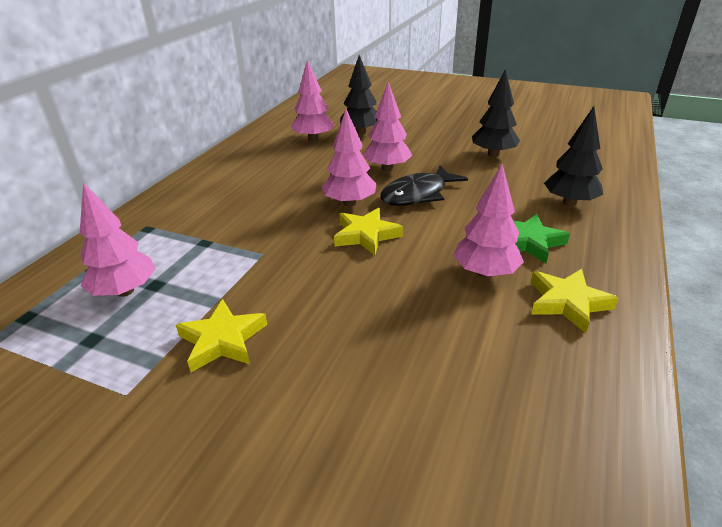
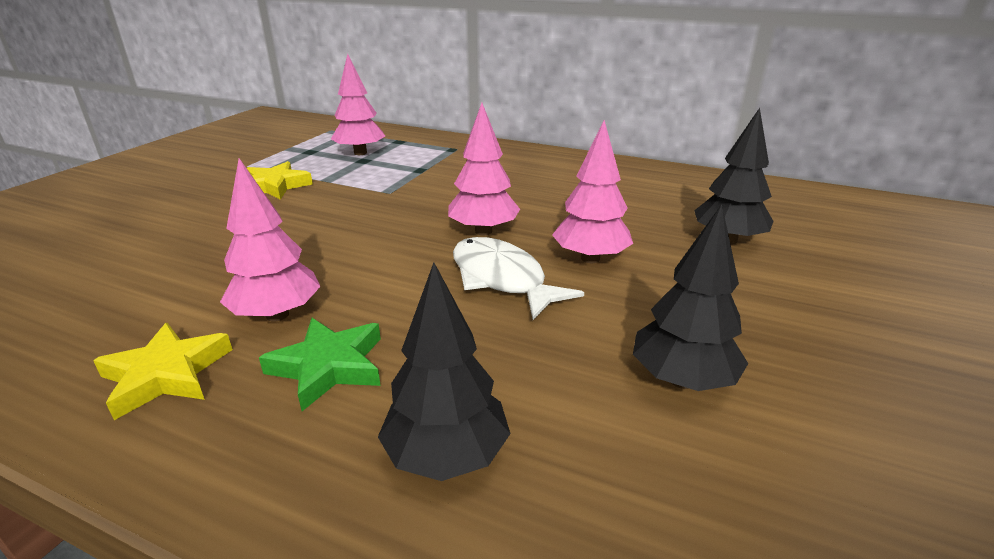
camera: 90 degrees right, 5 degrees down
pink tree [291,60,335,141] -> none
yellow star [334,208,403,255] -> none
black fish [380,166,468,206] -> white fish [453,237,584,320]

